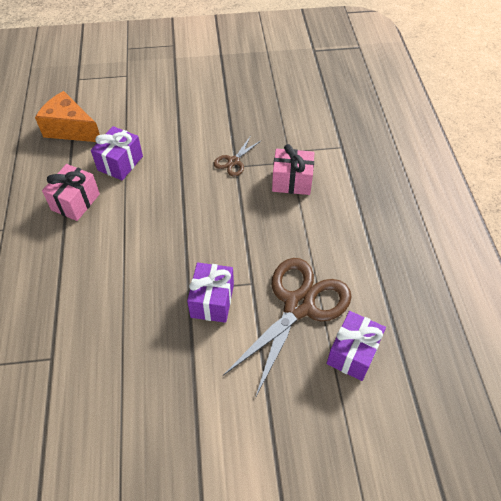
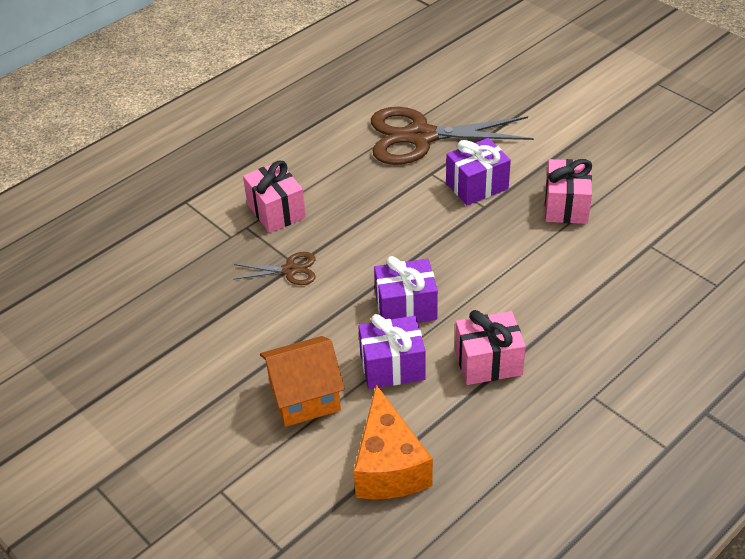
camera: 125 degrees left, 10 degrees down
purple gift [327,311,386,381] -> purple gift moved to [374,256,438,323]
none -> orange house [260,336,345,427]
none -> pink gift [545,159,592,224]

